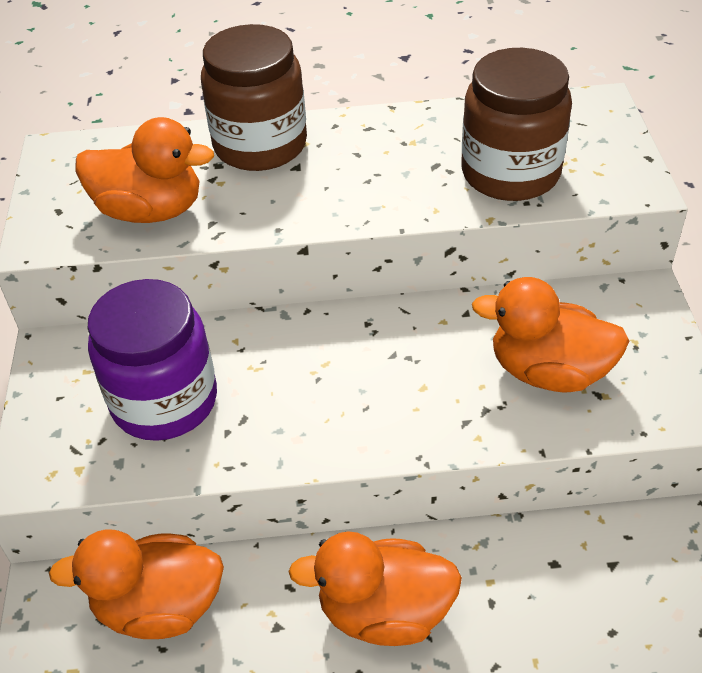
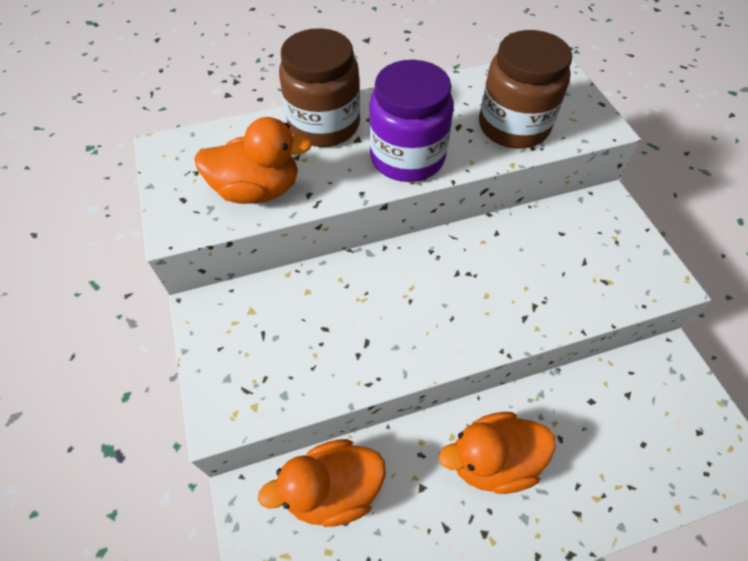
camera: 15 degrees left, 10 degrees up
purple jar [88,279,217,441] -> purple jar moved to [369,60,454,182]
orange duck [472,277,629,393] -> none

